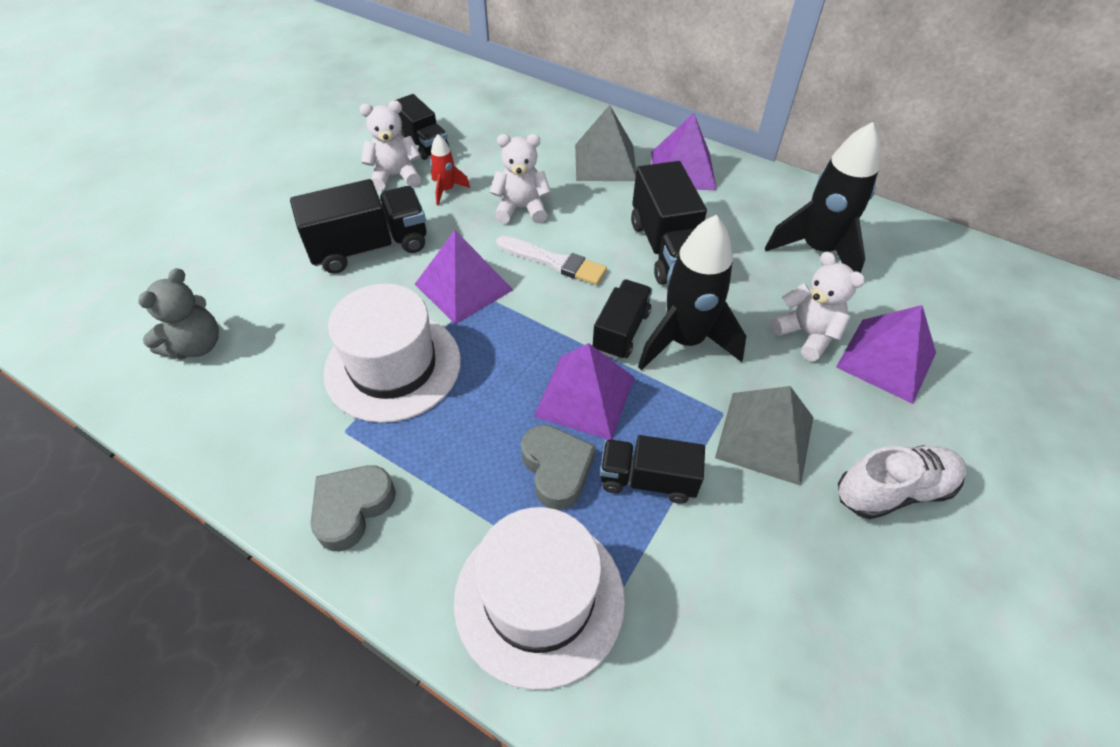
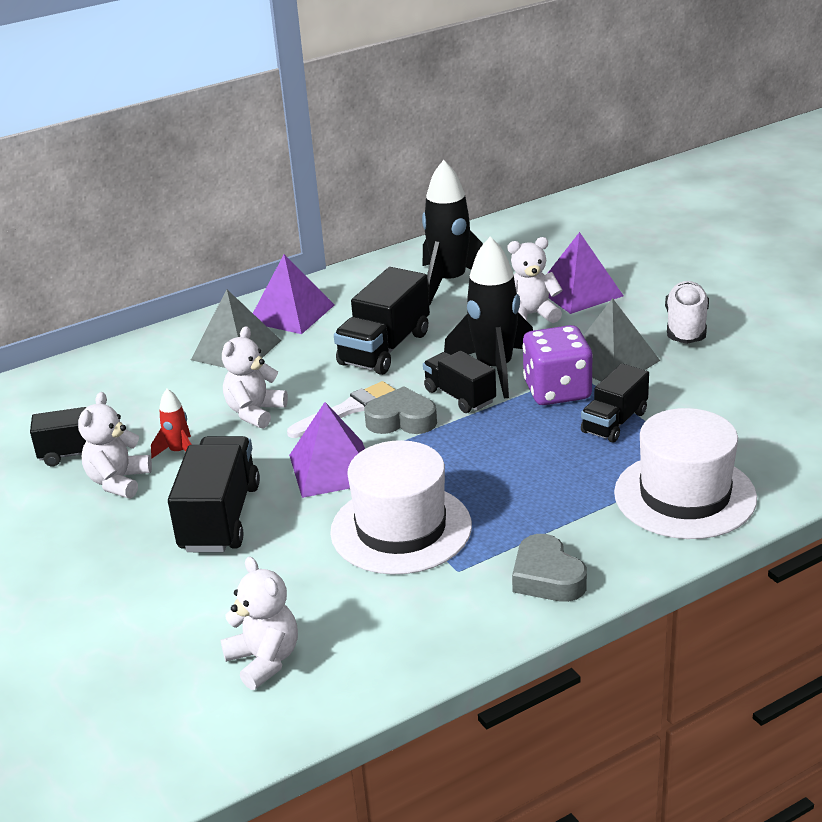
camera: 60 degrees left, 20 degrees down
grey teddy bear [138,268,219,360] -> white teddy bear [221,557,298,690]
grey heart [521,425,596,510] -> grey heart moved to [364,386,437,434]
purple pyramid [533,343,634,440] -> none
black truck [631,161,707,285] -> black truck turned 105 degrees clockwise [334,267,430,375]
none -> purple dice [522,325,593,405]

